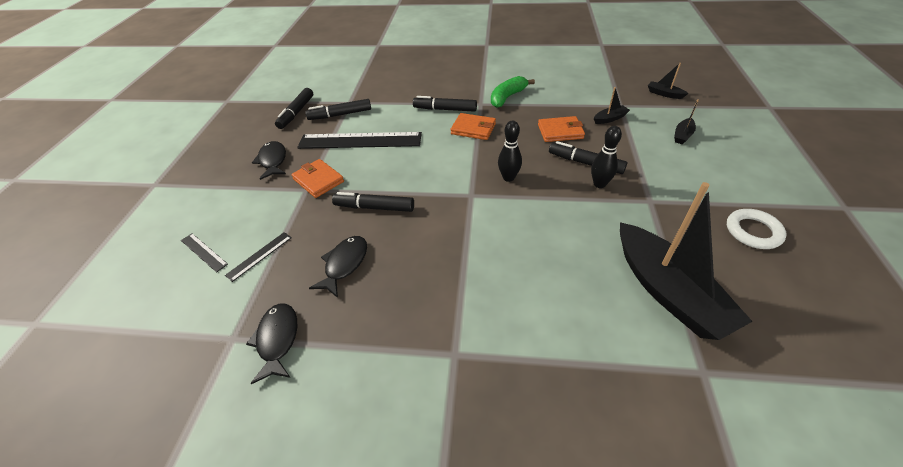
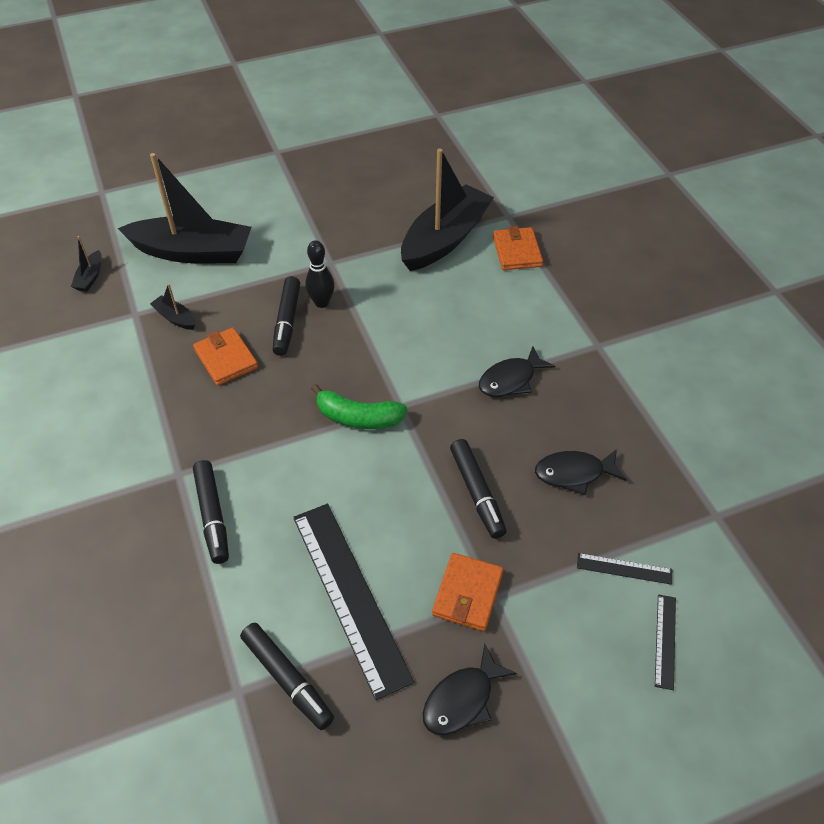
camera: 120 degrees left, 5 degrees up
black fish [246,303,297,384] -> black fish moved to [479,346,555,397]
black marker [275,88,313,129] -> none
orange wallet [450,113,496,140] -> orange wallet moved to [493,226,543,270]
green banana [491,76,535,108] -> green banana moved to [311,384,408,429]
black bowling pin [498,121,522,182] -> none
black boat [674,99,699,144] -> black boat [117,153,251,263], size x2.44
white ring [727,209,787,249] -> none

